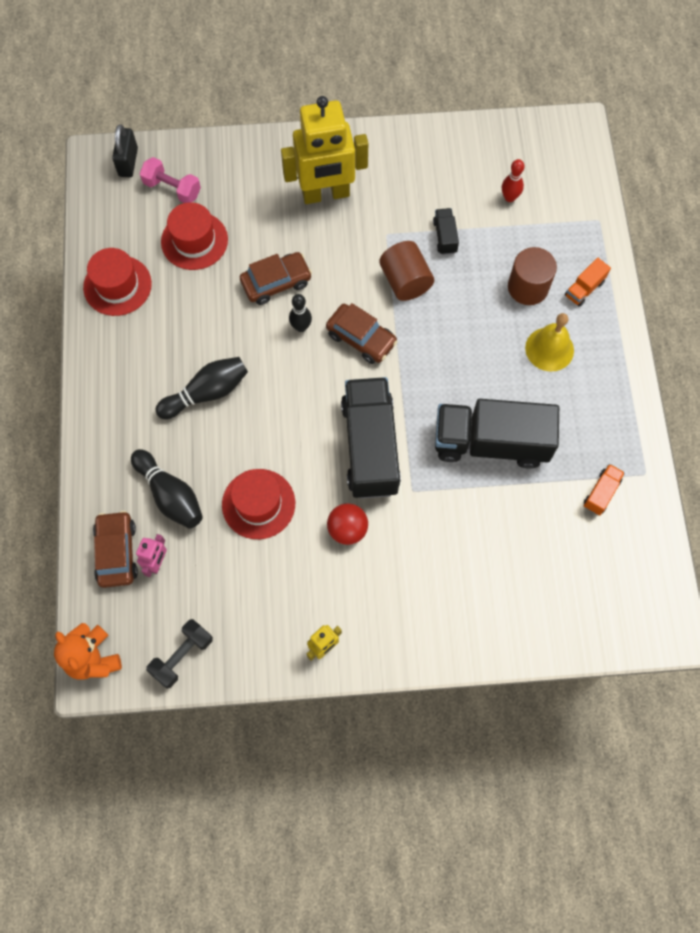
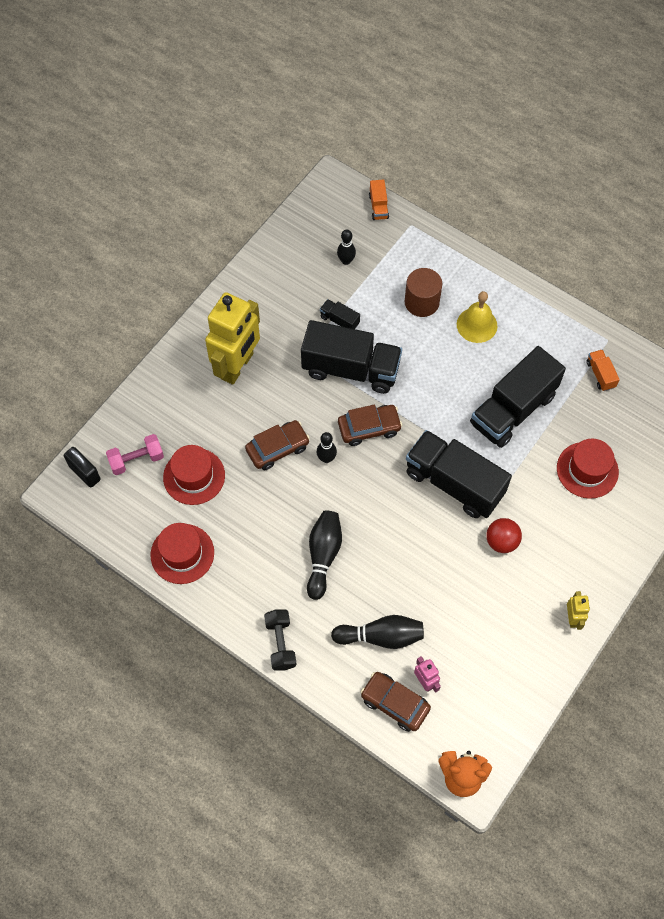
camera: 50 degrees left, 5 degrees down
black dumbbell [146,619,213,688] -> black dumbbell moved to [264,609,297,671]
red hat [222,469,295,539] -> red hat moved to [557,438,619,499]
brown car [240,252,312,305] -> brown car turned 45 degrees clockwise [245,420,310,470]
brown cylinder [379,241,434,301] -> black truck [301,320,402,394]
red bowling pin [502,159,524,202] -> black bowling pin [337,229,356,265]
orange truck [565,258,611,307] -> orange truck moved to [369,179,389,220]

